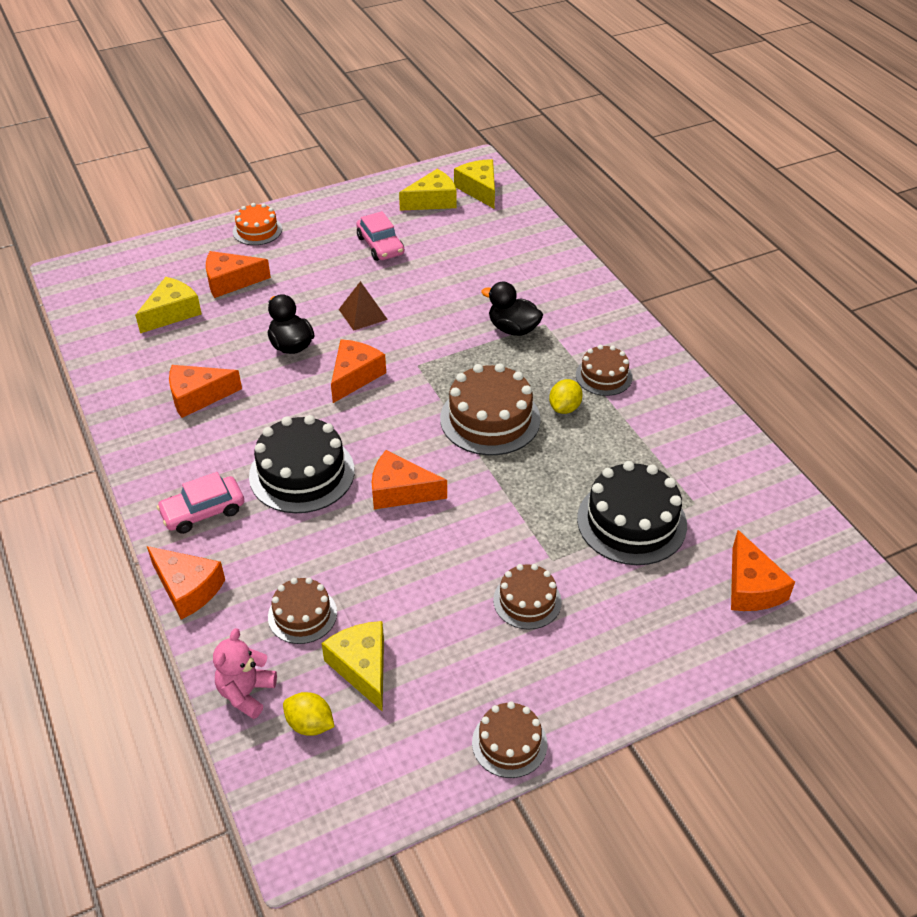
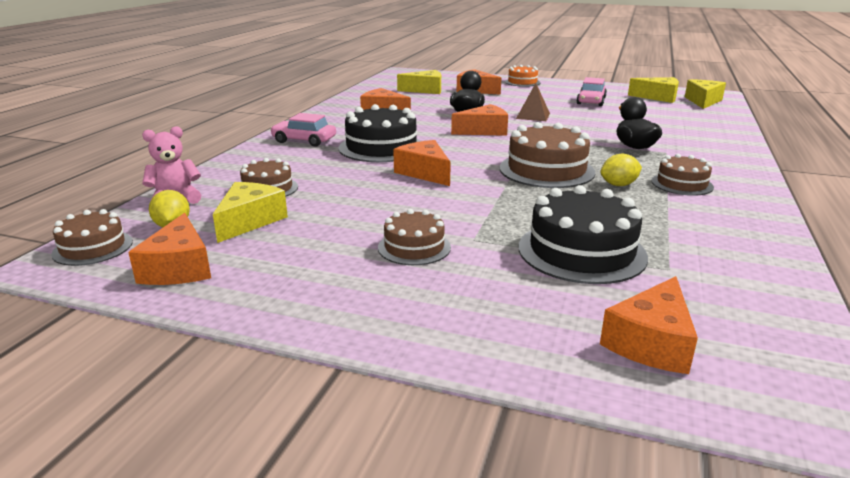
camera: 45 degrees right, 20 degrees down
orange cheese [147,546,225,620] -> orange cheese moved to [128,213,211,285]
brown cake [472,702,547,778] -> brown cake moved to [51,209,133,266]

